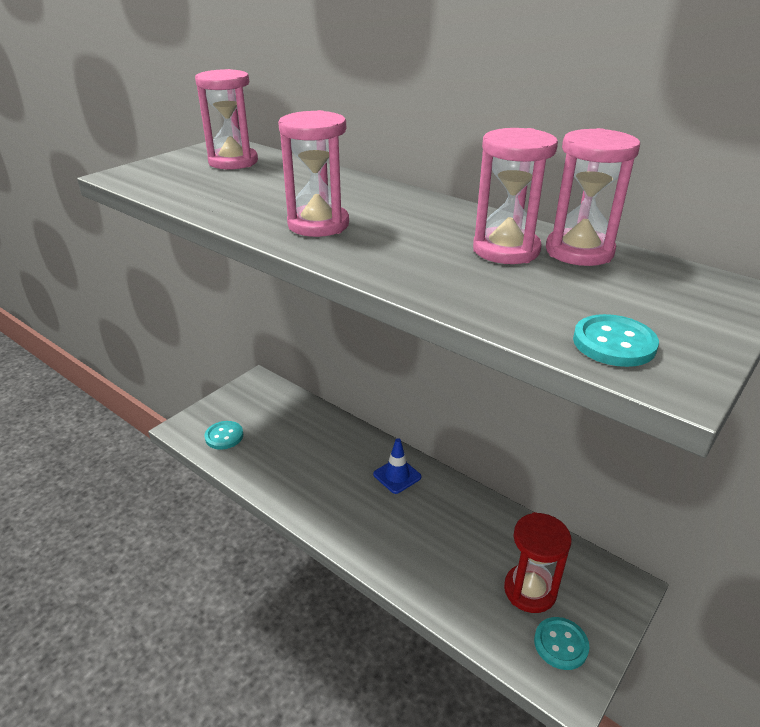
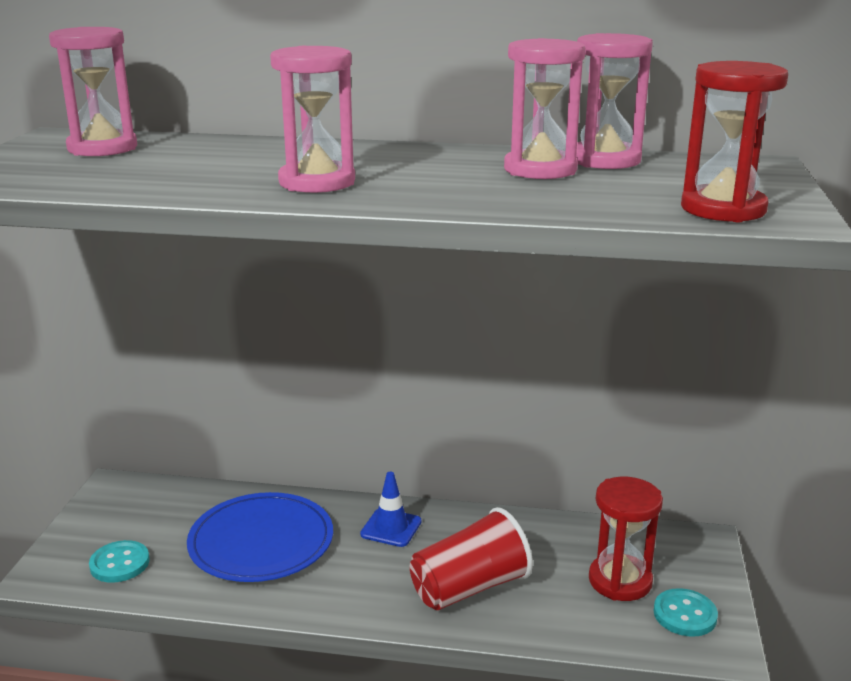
camera: 30 degrees left, 10 degrees down
turquoise button [573,314,659,367] -> red hourglass [681,61,788,222]
none -> blue plate [187,492,333,582]
none -> red cup [410,507,533,610]

